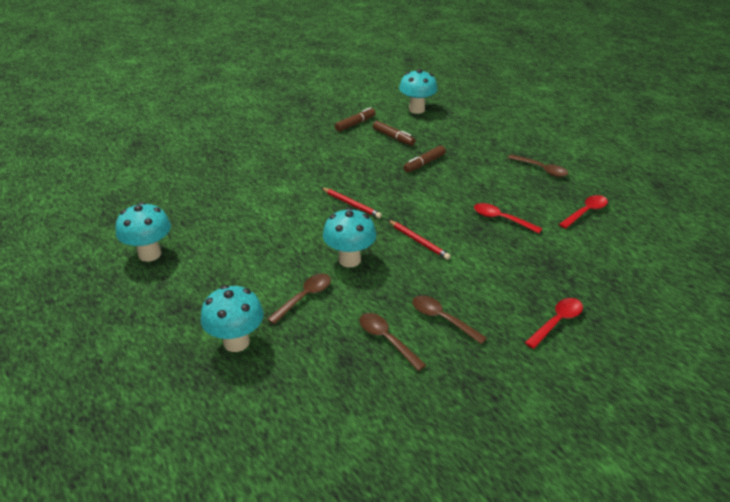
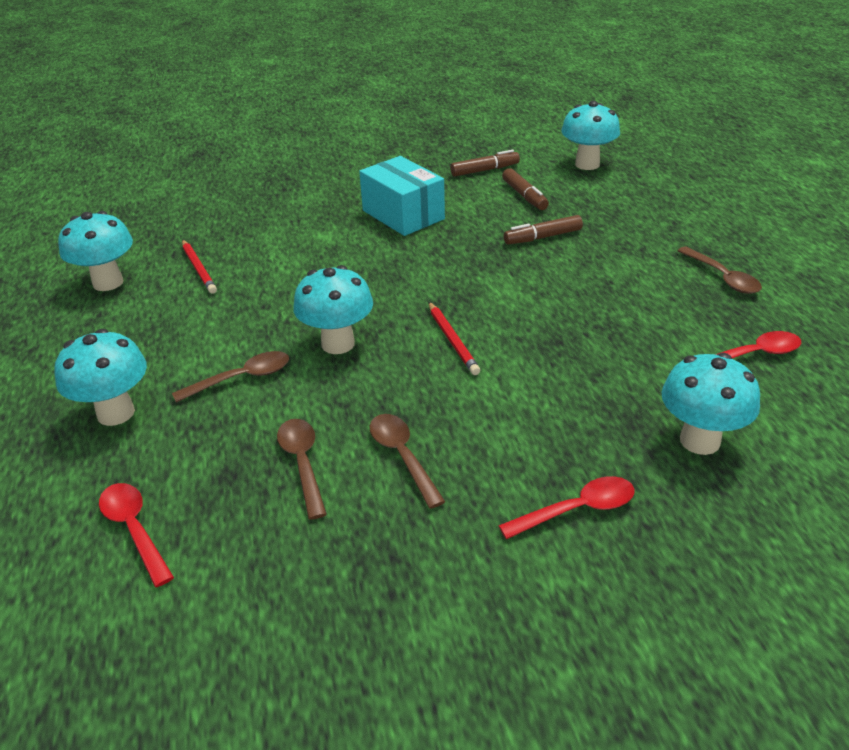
camera: 25 degrees right, 0 degrees up
red pencil [322,188,382,218] -> red pencil moved to [182,240,217,294]
red spoon [474,203,542,233] -> red spoon moved to [99,483,174,587]
none -> turquoise box [359,156,445,236]
none -> turquoise mushroom [662,353,760,455]

